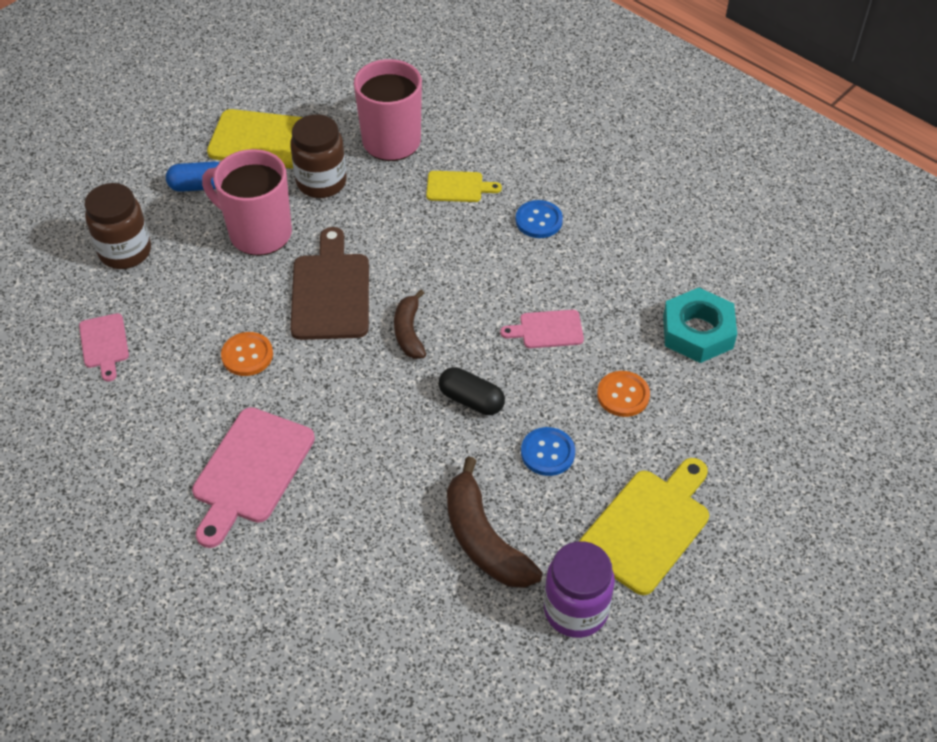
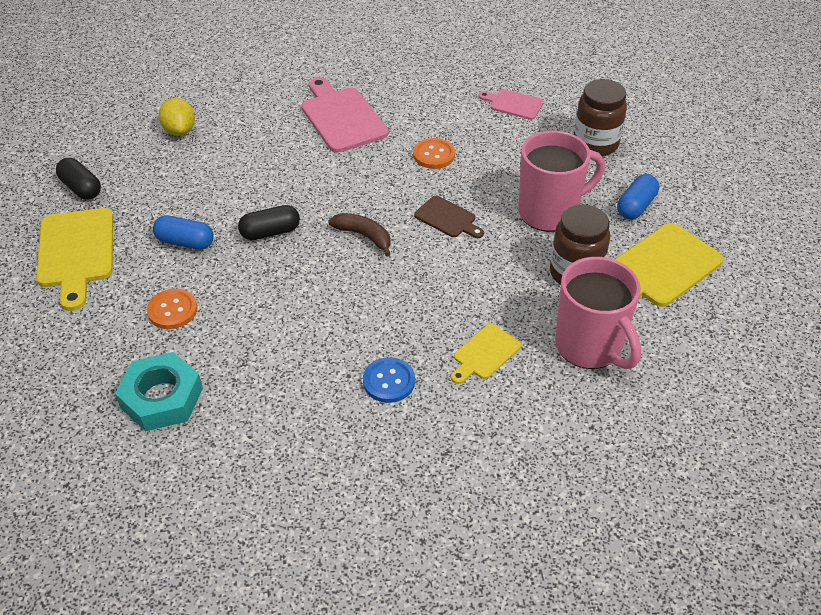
camera: 130 degrees right, 5 degrees down
brown cutting board [290,227,369,340] -> brown cutting board [414,196,484,238], size x0.55
brown banana [447,456,543,588] -> none
pink cutting board [500,310,584,348] -> none
blue button [521,427,575,476] -> blue capsule [153,215,213,250]
purple jar [544,541,615,638] -> black capsule [56,158,101,200]
none -> yellow lemon [159,98,195,136]

